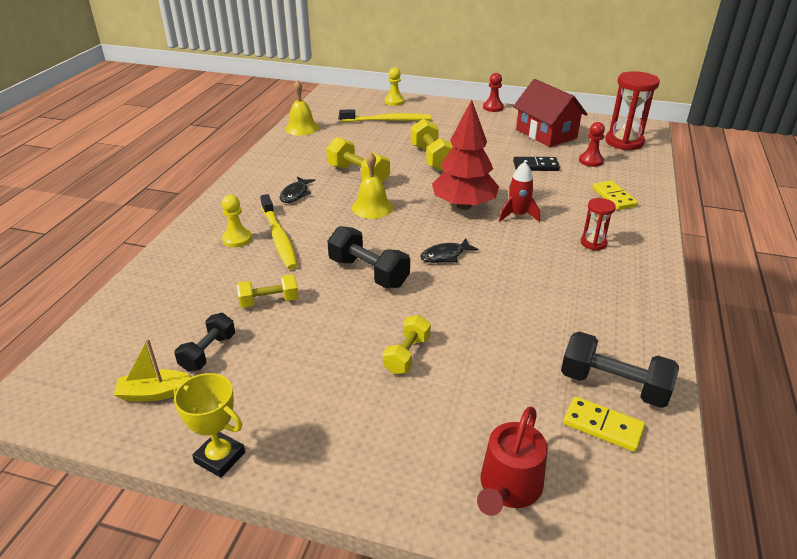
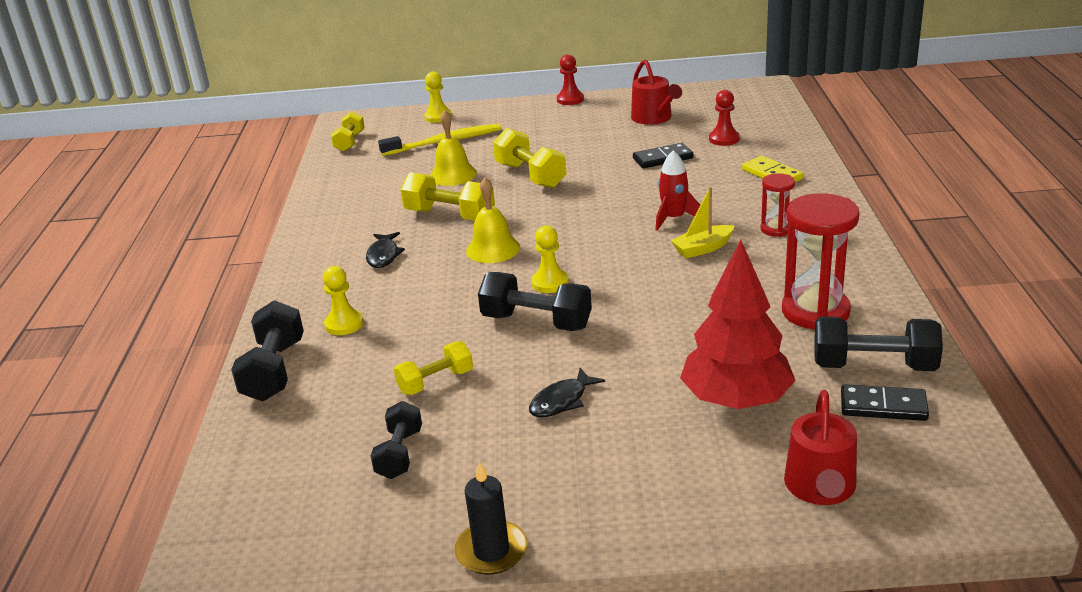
camera: 15 degrees left, 5 degrees down
yellow boat [114,339,192,402] -> yellow boat moved to [671,187,734,258]
yellow trophy [173,373,245,478] -> black candle [455,462,527,575]
yellow toothbrush [260,194,298,270] -> none
yellow bell [285,80,319,136] -> yellow bell moved to [431,110,477,186]
yellow dumbbell [383,315,431,374] -> yellow dumbbell moved to [331,111,365,152]
black fish [420,238,479,263] -> black fish moved to [529,368,605,417]
red tree [432,100,499,210] -> red tree moved to [680,240,796,409]
red house [513,79,588,147] -> red watering can [631,59,682,125]
yellow domino [563,396,645,452] -> black domino [841,384,929,421]
red hourglass [606,71,660,150] -> red hourglass moved to [782,193,859,329]
none -> black dumbbell [231,300,304,401]
none -> yellow pawn [531,225,569,293]

